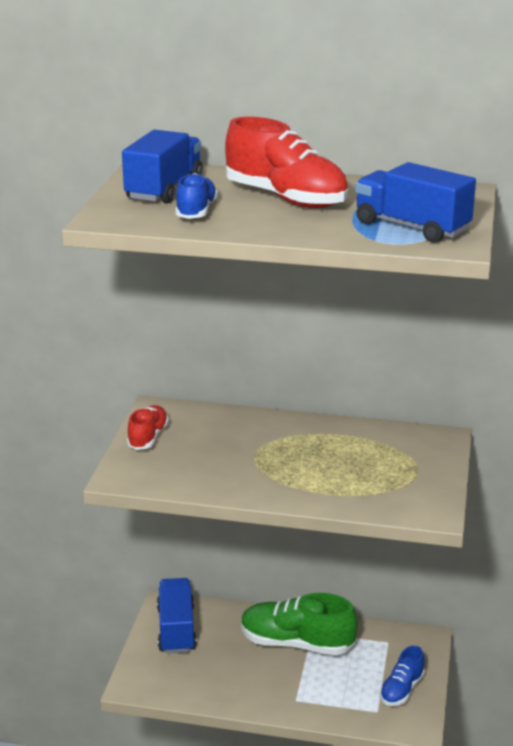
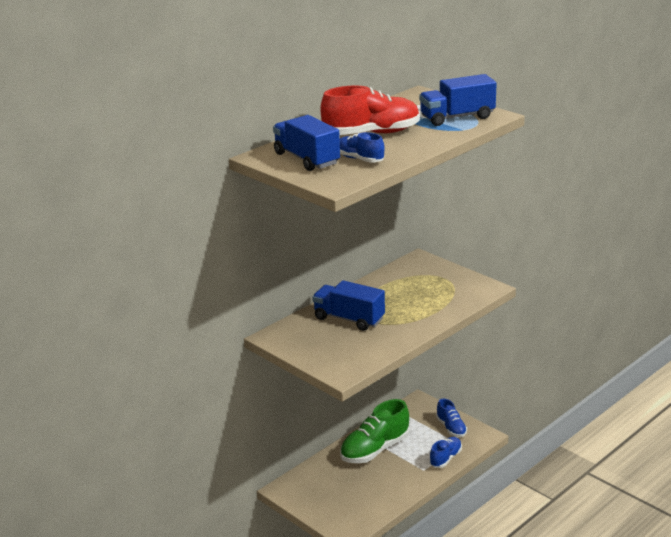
camera: 55 degrees left, 0 degrees up
red shoe [127,405,169,450] -> none
blue truck [157,578,197,654] -> blue truck moved to [312,280,385,331]
none -> blue shoe [429,437,462,468]

